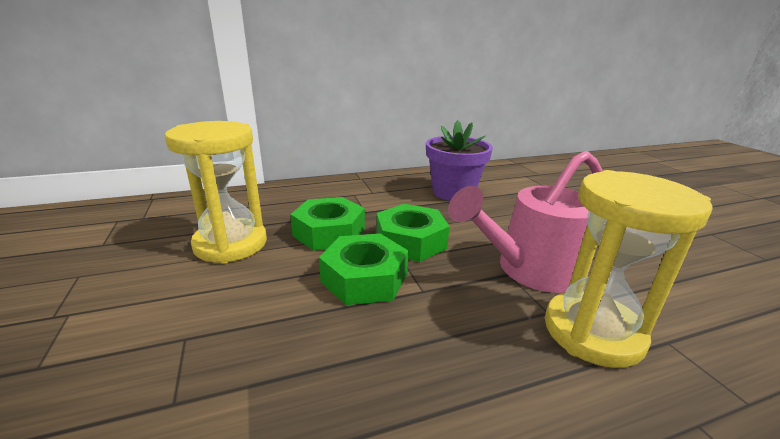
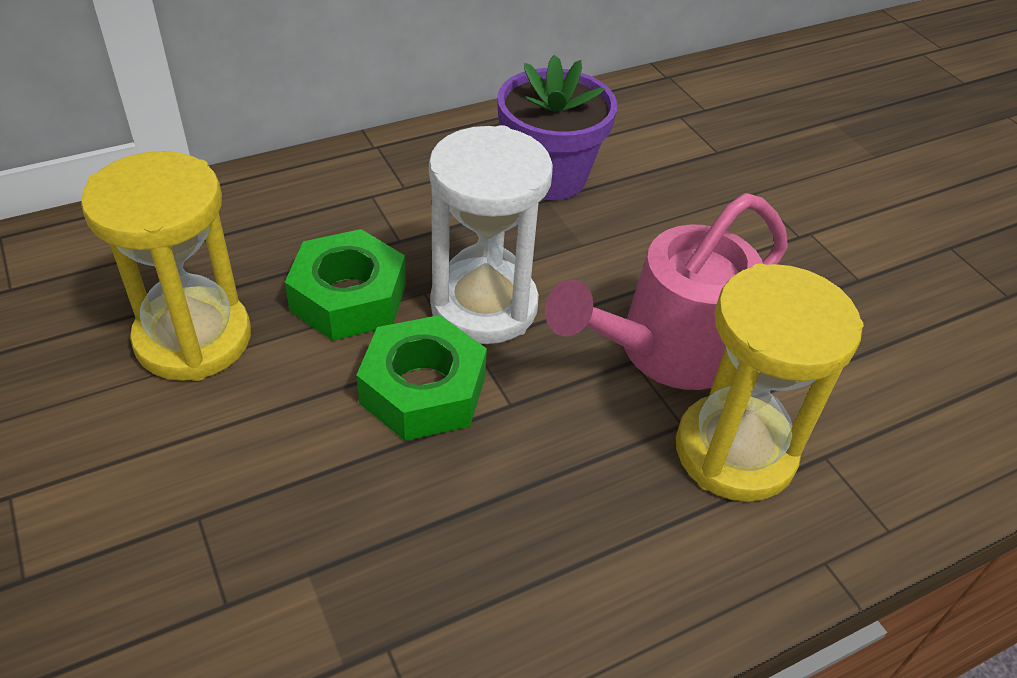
camera: 10 degrees left, 20 degrees up
green nut [376,204,450,262] -> white hourglass [429,125,553,344]

